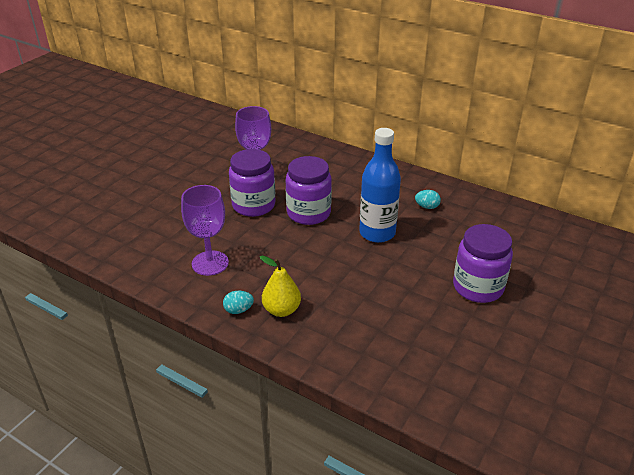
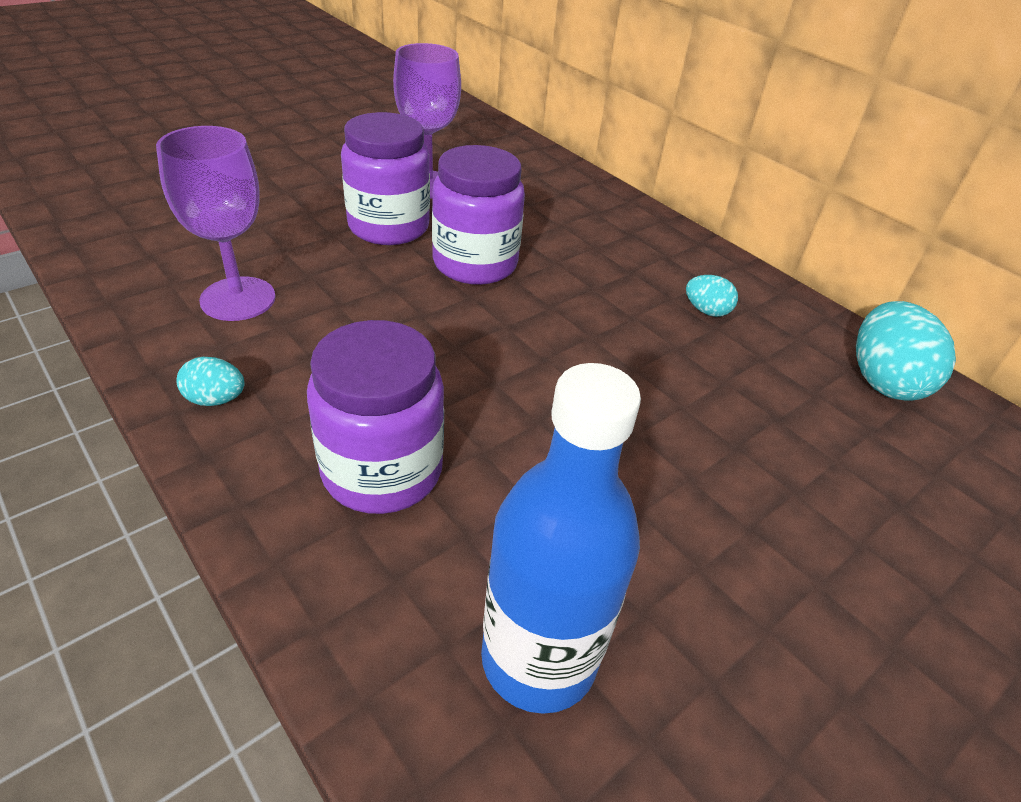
camera: 15 degrees right, 5 degrees up
yellow pear [260,256,301,317] -> none
blue bottle [359,128,401,243] -> blue bottle moved to [481,363,641,714]
purple jar [453,224,513,303] -> purple jar moved to [307,320,444,514]
none -> turquoise egg [856,301,956,401]

